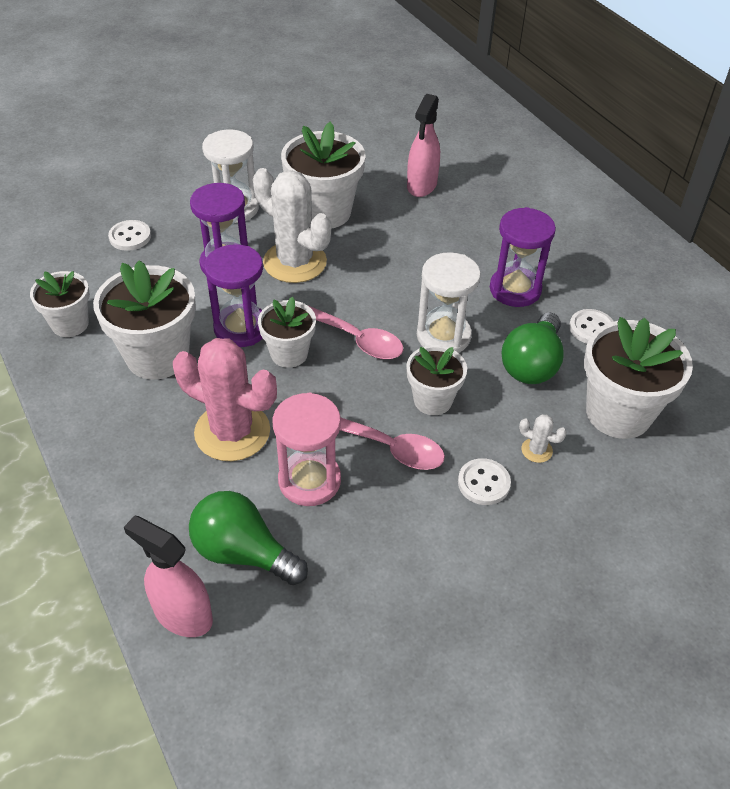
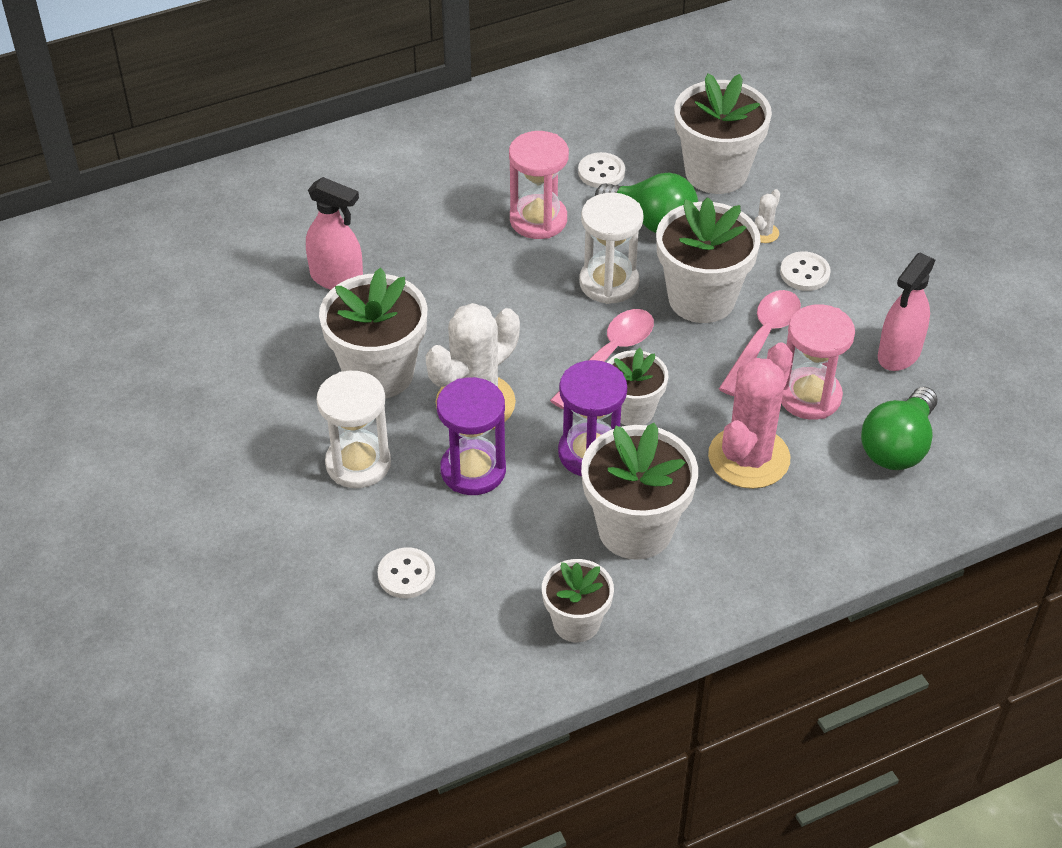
camera: 85 degrees left, 0 degrees up
pink spray bottle [124,516,213,637] -> pink spray bottle moved to [878,253,935,371]
white flower pot [406,345,467,415] -> white flower pot [656,197,761,323], size x1.66
purple hourglass [490,207,556,307] -> pink hourglass [509,131,569,239]

